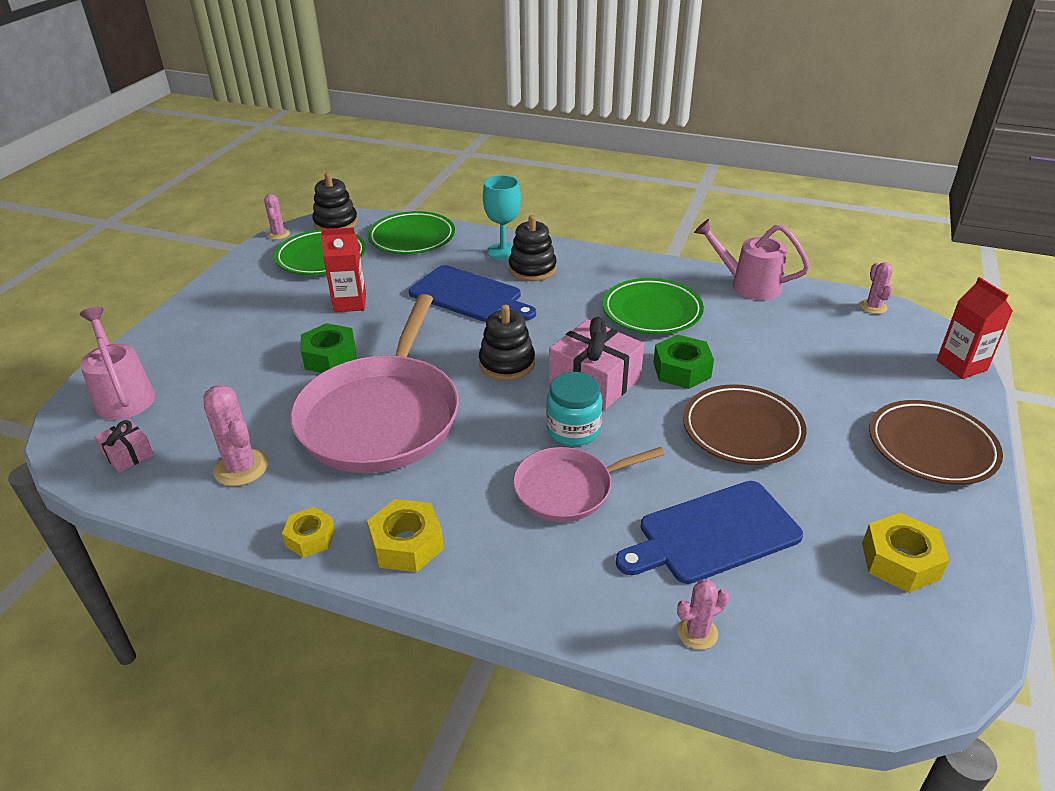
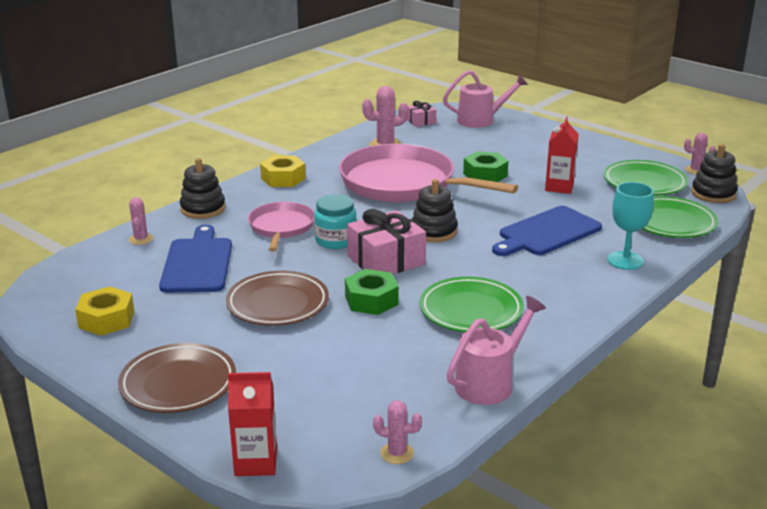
camera: 110 degrees right, 10 degrees down
yellow nut [282,507,335,558] -> none
black stacking toy [509,215,557,281] -> black stacking toy moved to [180,158,225,219]

